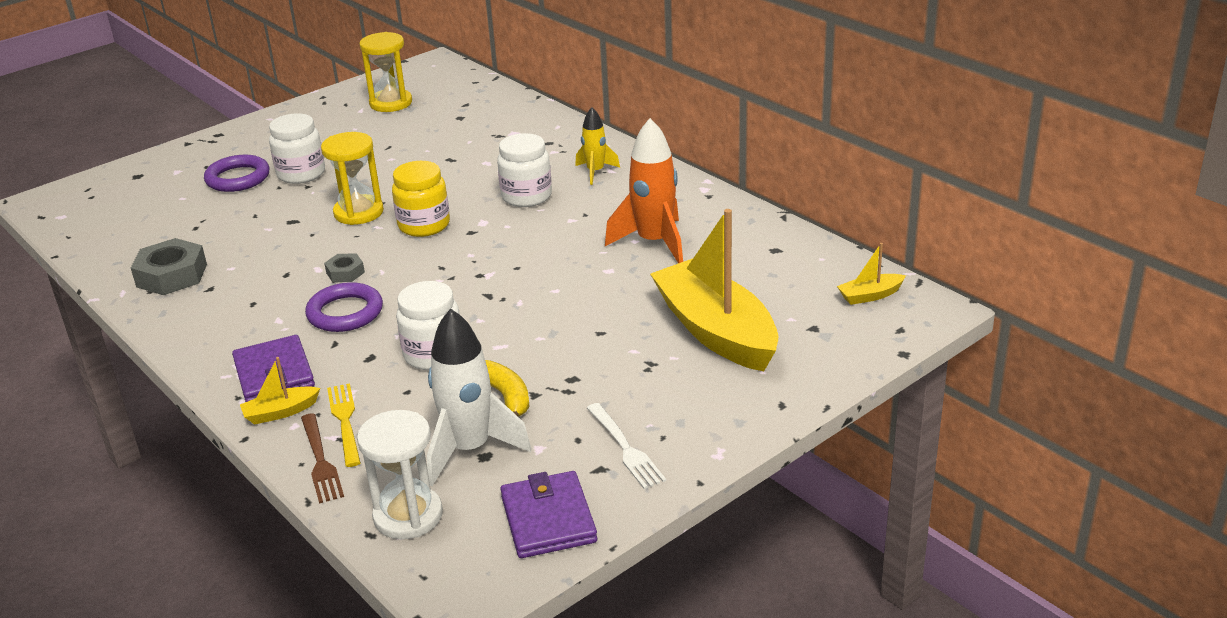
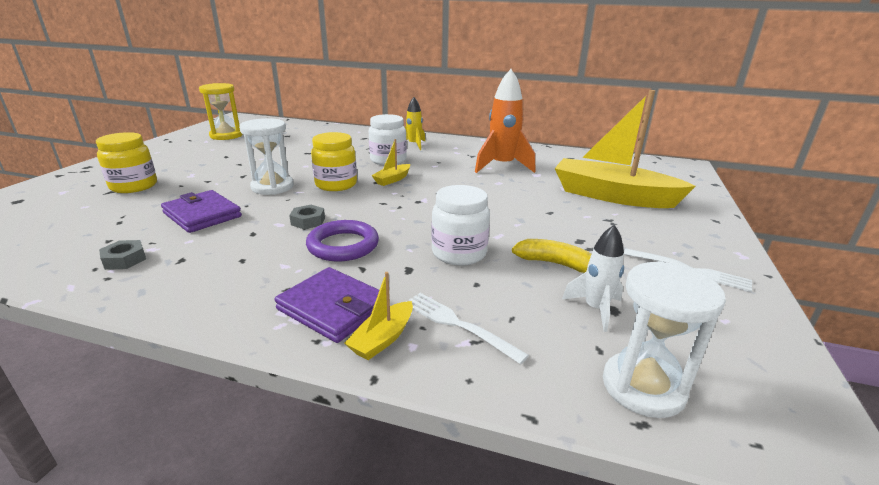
camera: 35 degrees left, 5 degrees down
grey nut [131,238,207,295] -> grey nut [99,240,146,270], size x0.54
purple ring [204,155,269,192] -> yellow jar [96,132,157,193]
white jar [269,113,325,184] -> none
brown fork [301,413,344,504] -> none
yellow hourglass [321,132,384,225] -> white hourglass [239,118,294,195]
yellow fork [327,383,361,467] -> white fork [406,293,529,364]
white rocket [427,308,531,486] -> white rocket [562,225,624,332], size x0.57
purple wallet [500,471,597,558] -> purple wallet moved to [161,190,242,233]
yellow boat [837,243,906,305] -> yellow boat moved to [371,139,410,186]

